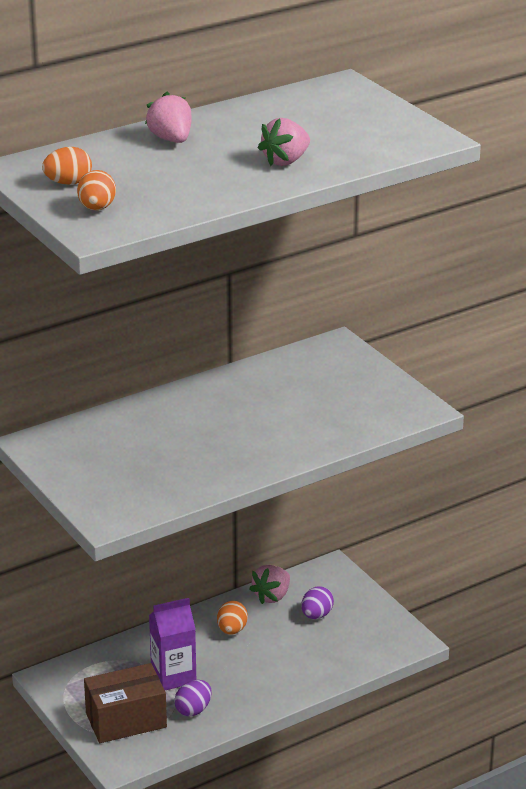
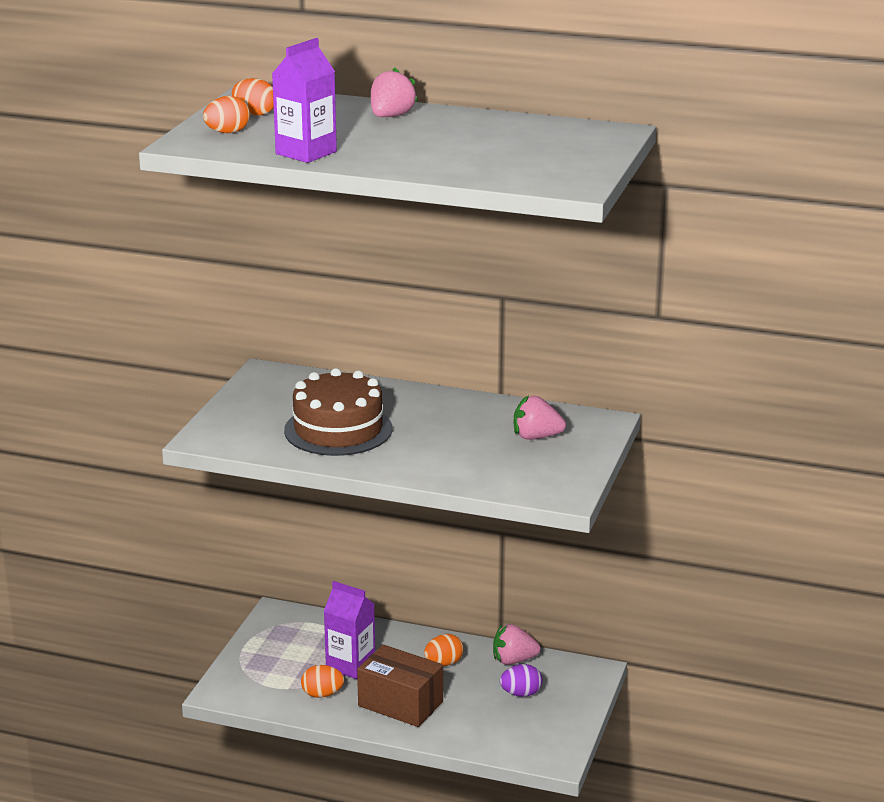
camera: 50 degrees right, 5 degrees down
brown box [84,663,167,743] -> brown box moved to [357,644,443,727]
purple egg [174,680,212,716] -> orange egg [301,665,344,698]
pink strawberry [258,118,310,166] -> pink strawberry moved to [514,396,566,440]
none -> purple carton [272,38,337,163]
none -> brown cake [284,368,392,456]

